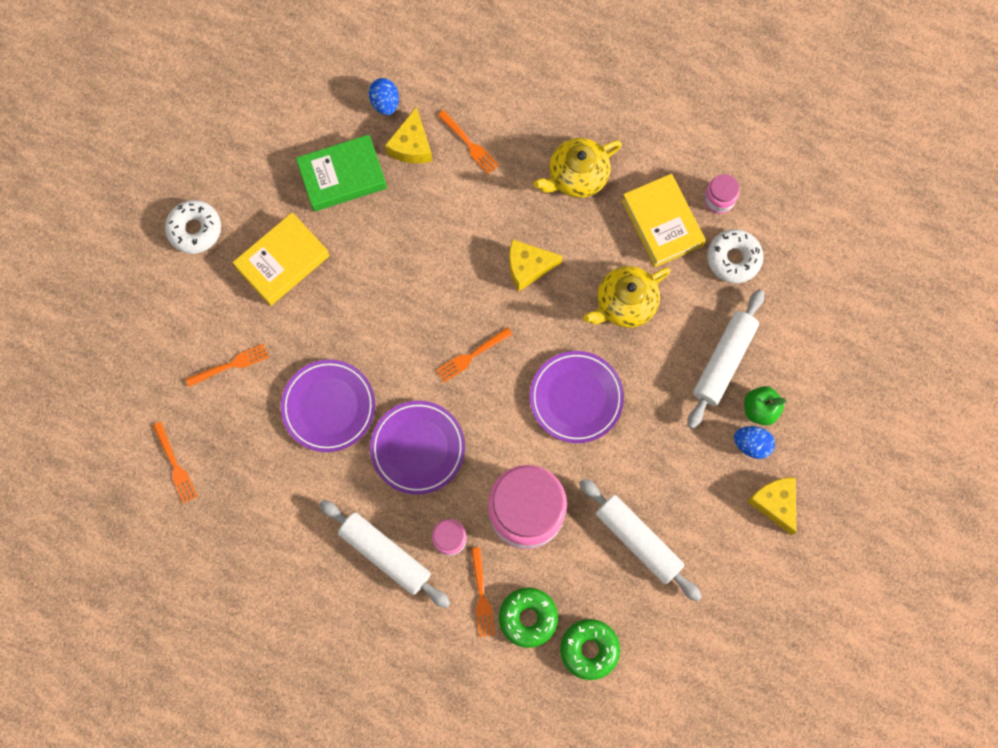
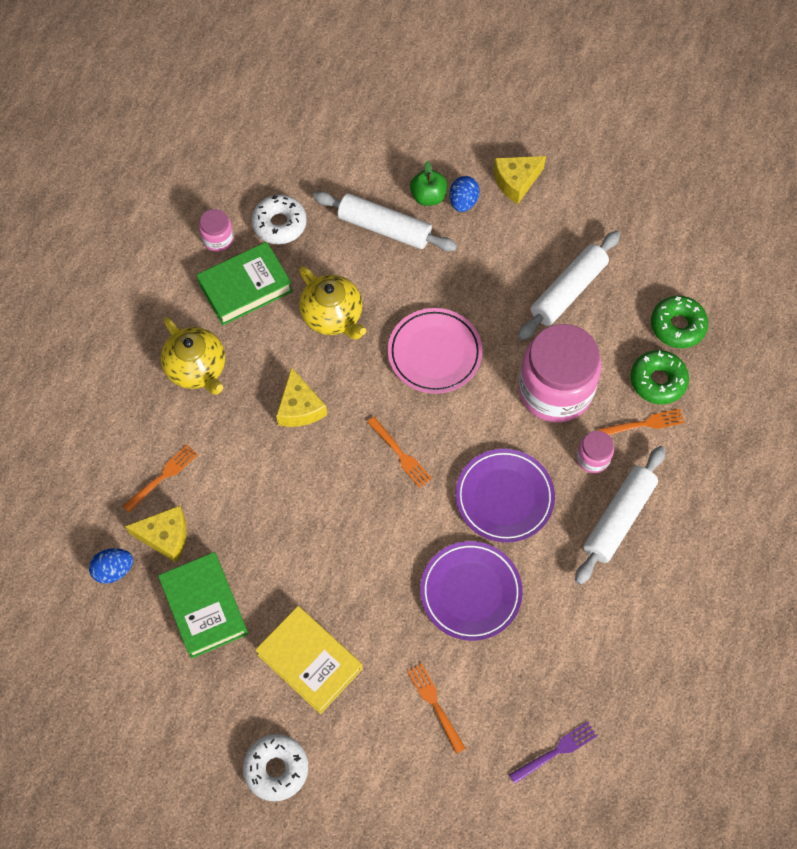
camera: 95 degrees left, 10 degrees down
orange fork [153,422,197,504] -> purple fork [509,721,597,784]
purple plate [530,351,624,443] -> pink plate [388,308,483,394]
yellow book [622,174,706,267] -> green book [197,242,293,325]

